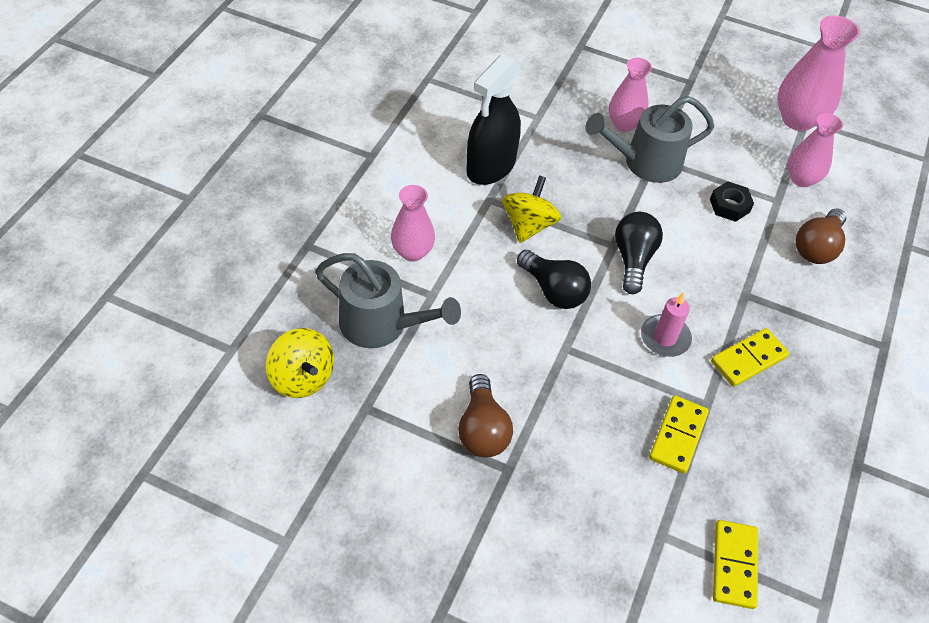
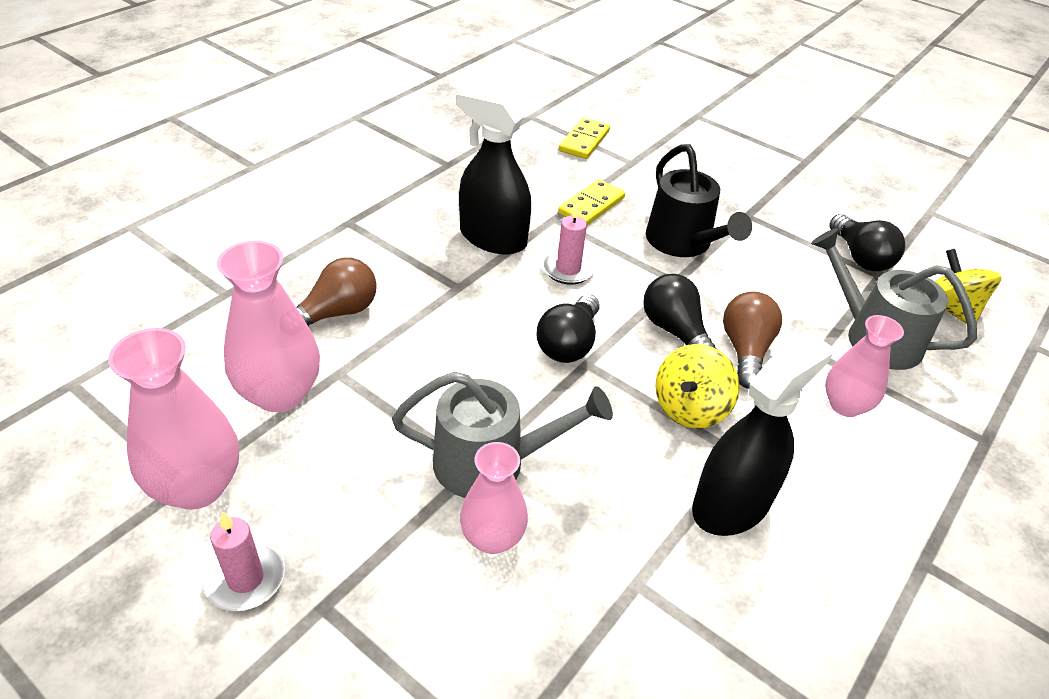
camera: 165 degrees left, 10 degrees down
brown light bulb [458,374,513,458] -> brown light bulb moved to [723,291,782,389]
black nut [710,181,754,222] -> none
yellow domino [711,328,789,387] -> black spray bottle [457,88,531,254]
pink vase [788,113,843,187] -> pink vase [217,241,320,412], size x1.53
none -> pink candle [203,511,285,611]
none -> black watering can [646,144,752,257]
none -> black light bulb [829,214,905,272]

